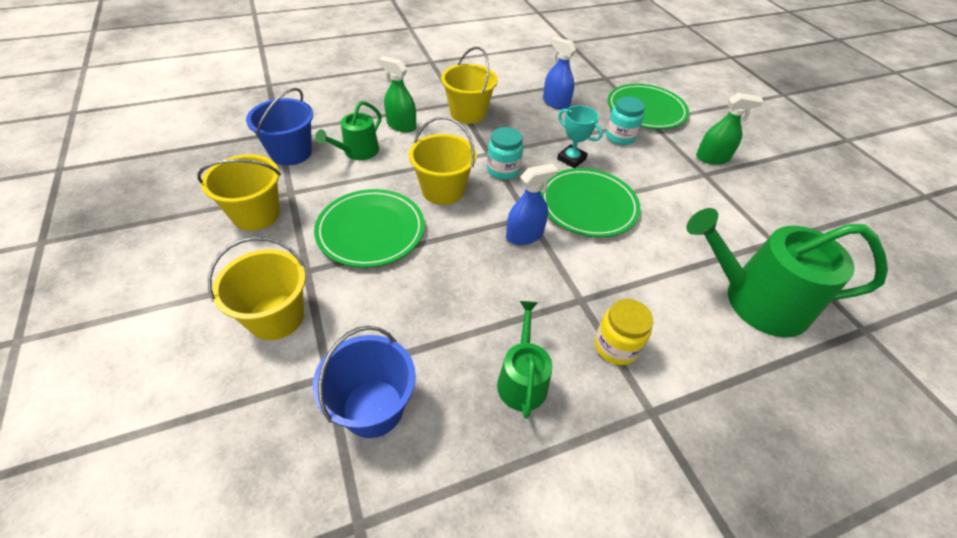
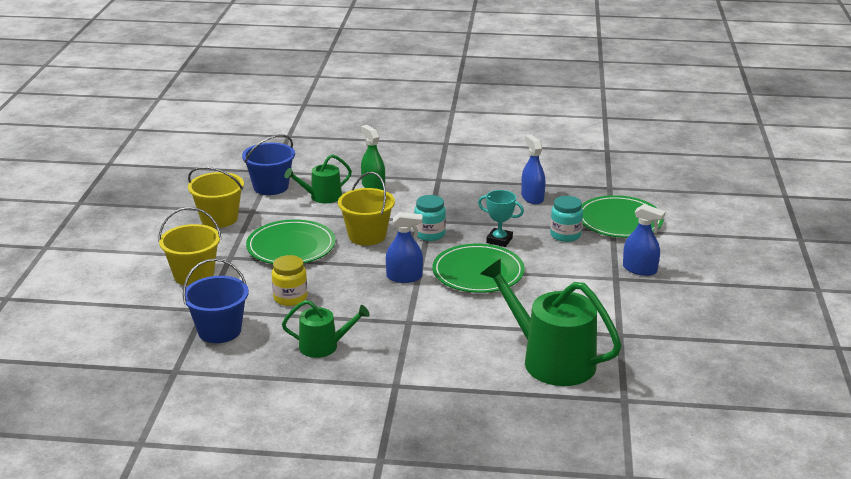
camera: 30 degrees right, 20 degrees down
yellow bucket [441,47,498,124] -> none
green watering can [497,301,553,419] -> green watering can turned 60 degrees clockwise [282,300,370,358]
turquoise trophy [557,105,603,168] -> turquoise trophy turned 45 degrees counterclockwise [478,190,524,247]
yellow jar [595,299,653,365] -> yellow jar moved to [272,255,307,306]
green spray bottle [696,93,763,165] -> blue spray bottle [623,204,666,276]

